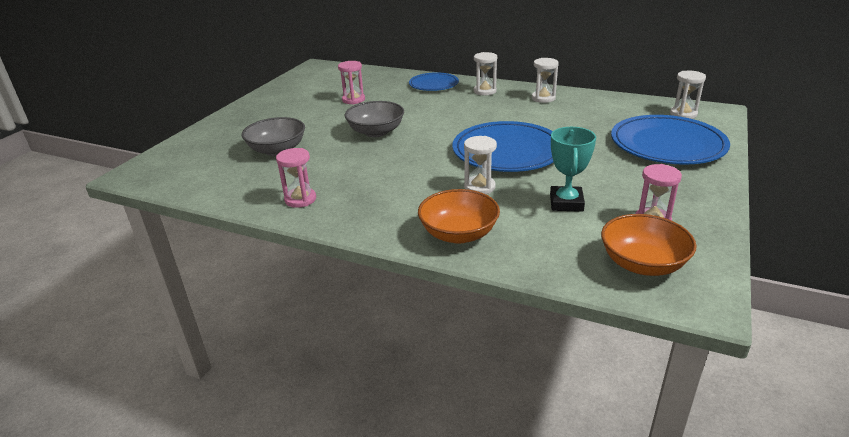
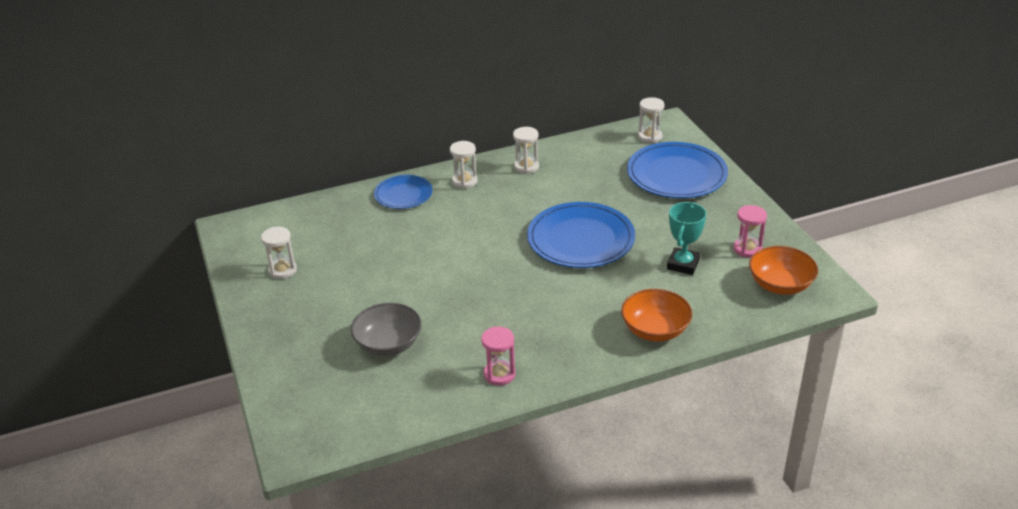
camera: 45 degrees left, 5 degrees up
pink hourglass [338,61,365,104] -> none
grey bowl [345,101,404,137] -> none
white hourglass [464,136,497,194] -> white hourglass moved to [261,227,297,279]
turquoise trophy [550,127,596,212] -> turquoise trophy turned 60 degrees clockwise [667,202,707,275]

